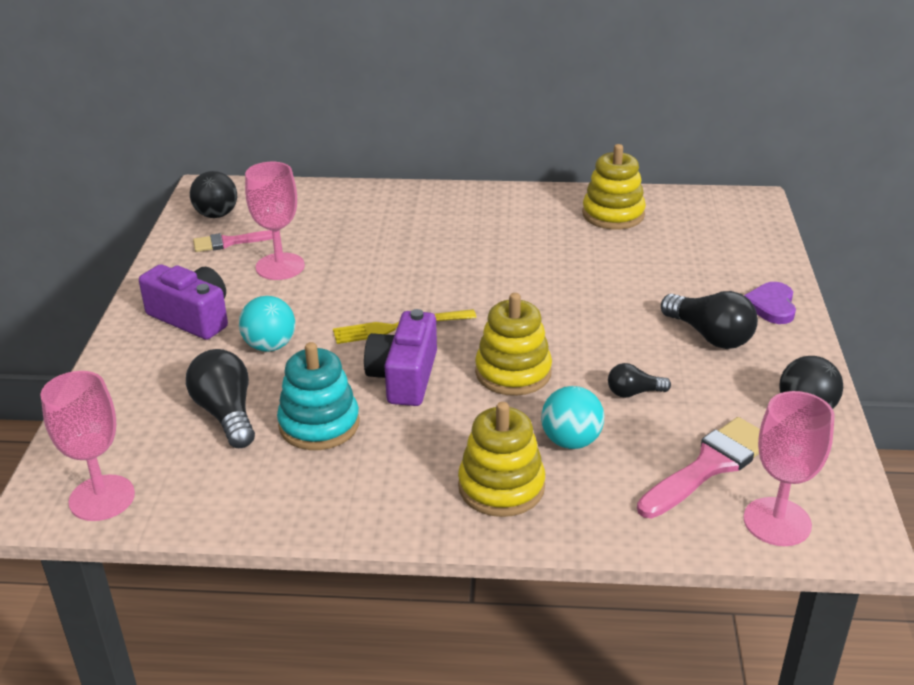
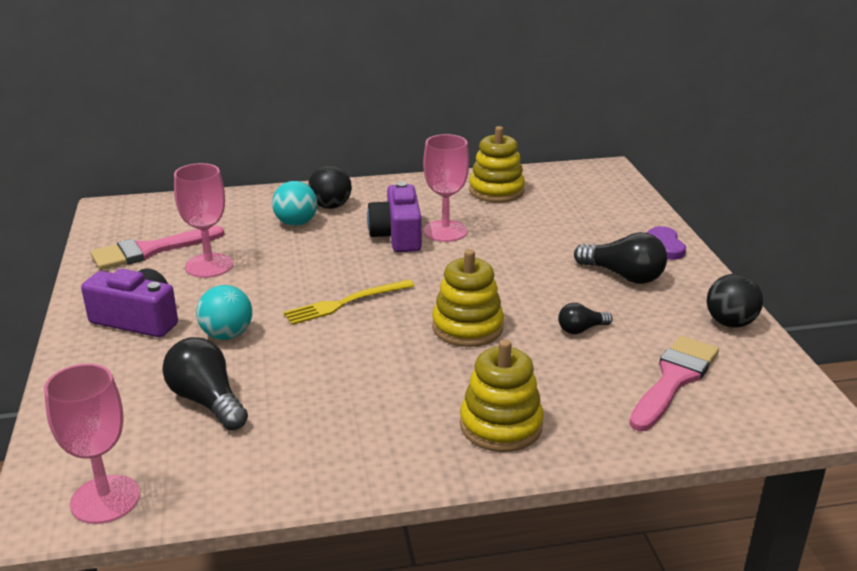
camera: 15 degrees left, 5 degrees down
black ball [190,171,237,218] -> black ball moved to [308,165,352,209]
pink brush [193,230,273,252] -> pink brush [90,226,224,270], size x1.61
turquoise stacking toy [277,342,360,450] -> none
purple camera [364,309,437,406] -> purple camera moved to [367,182,422,252]
turquoise ball [541,386,604,449] -> turquoise ball moved to [272,181,317,226]
pink goblet [743,391,835,546] -> pink goblet moved to [423,134,469,242]

